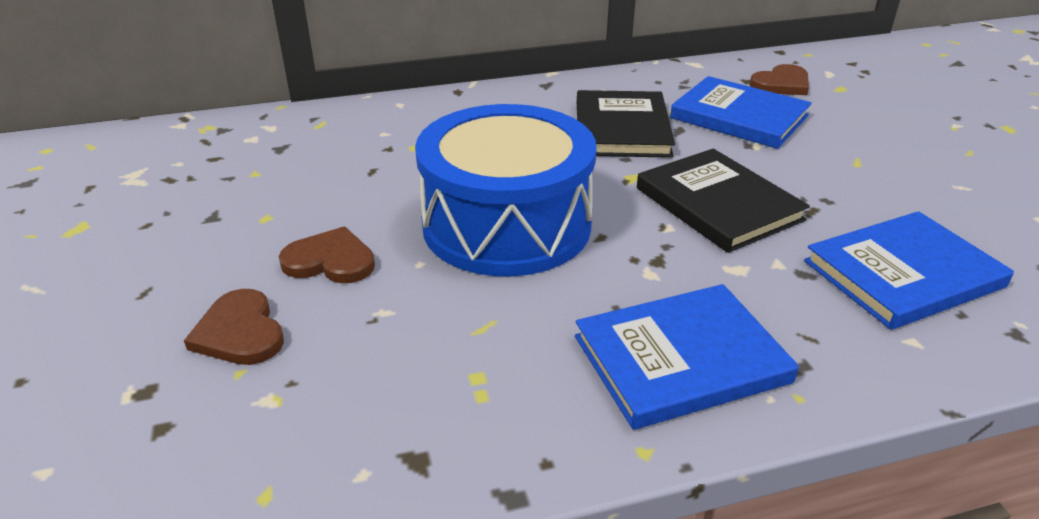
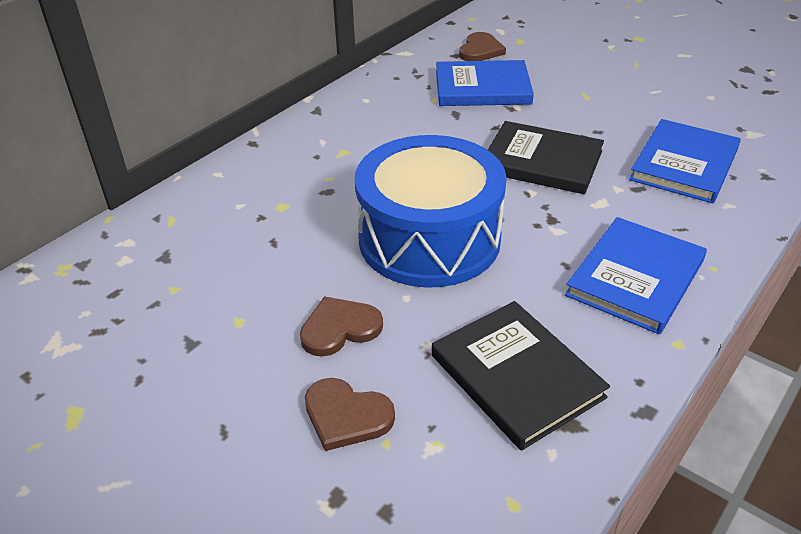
camera: 35 degrees left, 5 degrees up
black book [577,90,675,158] -> black book moved to [432,301,610,451]

